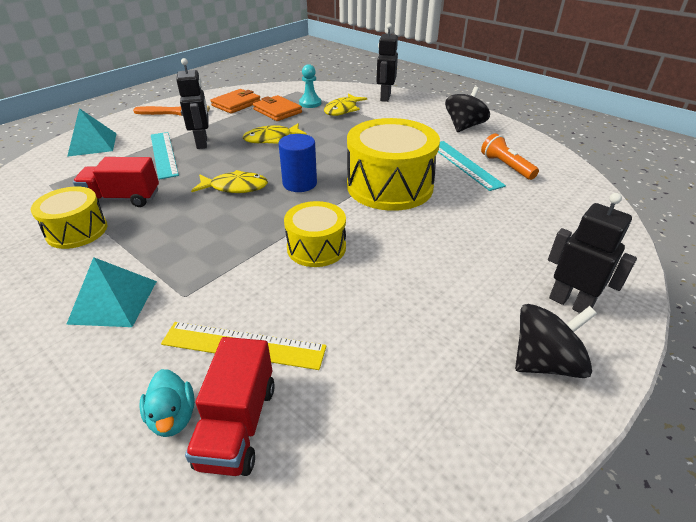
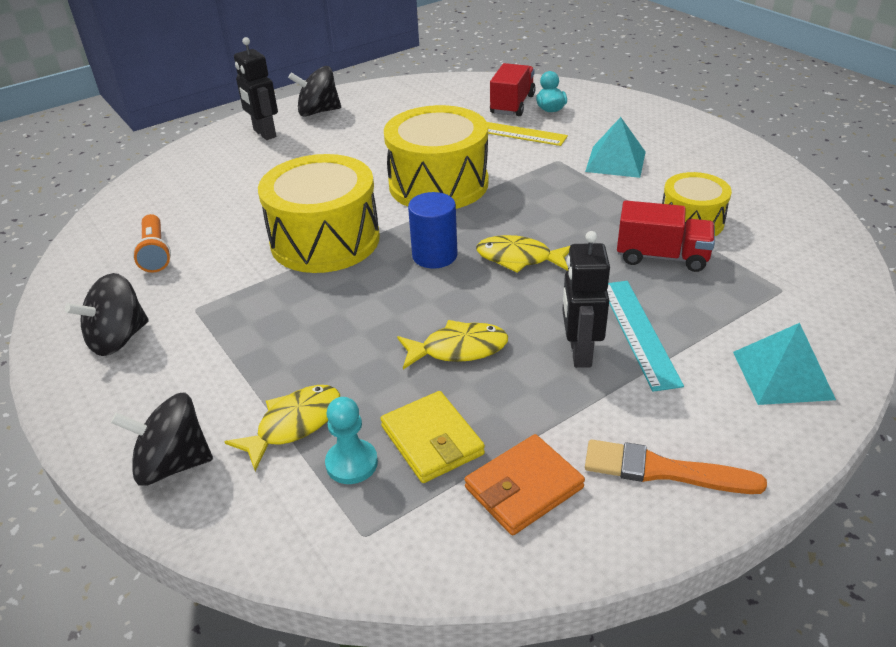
camera: 165 degrees left, 0 degrees up
orange wallet [253,95,302,121] -> yellow wallet [380,391,485,483]
yellow drum [284,201,346,267] -> yellow drum [384,105,489,209], size x1.74
black robot [376,23,398,102] -> black spinning top [111,393,213,486]
turquoise ruler [438,141,506,191] -> none

